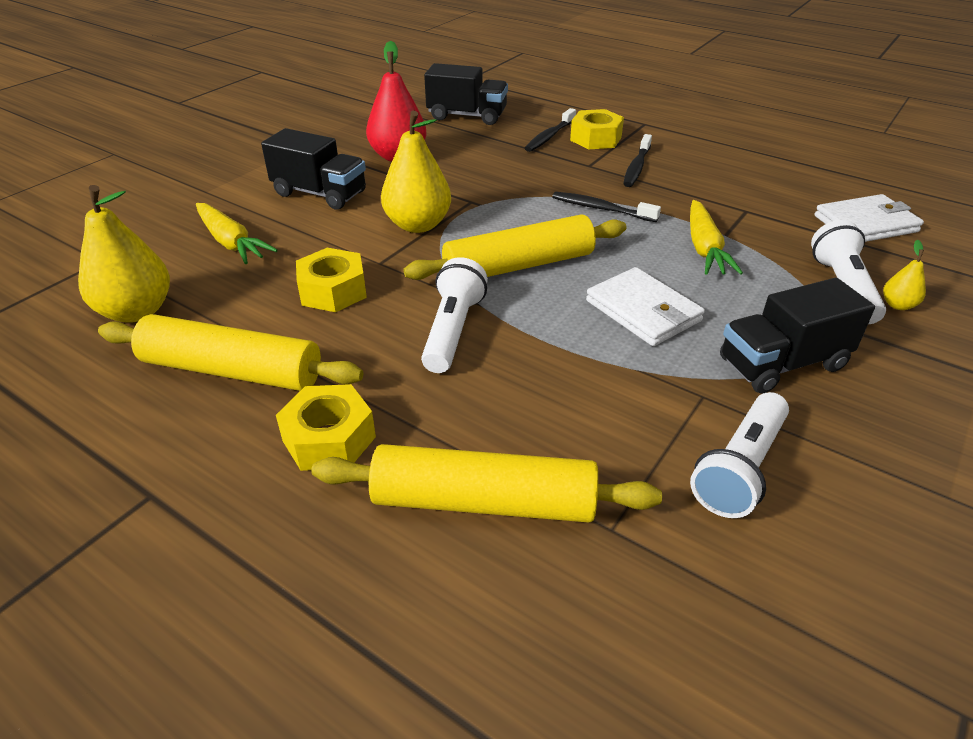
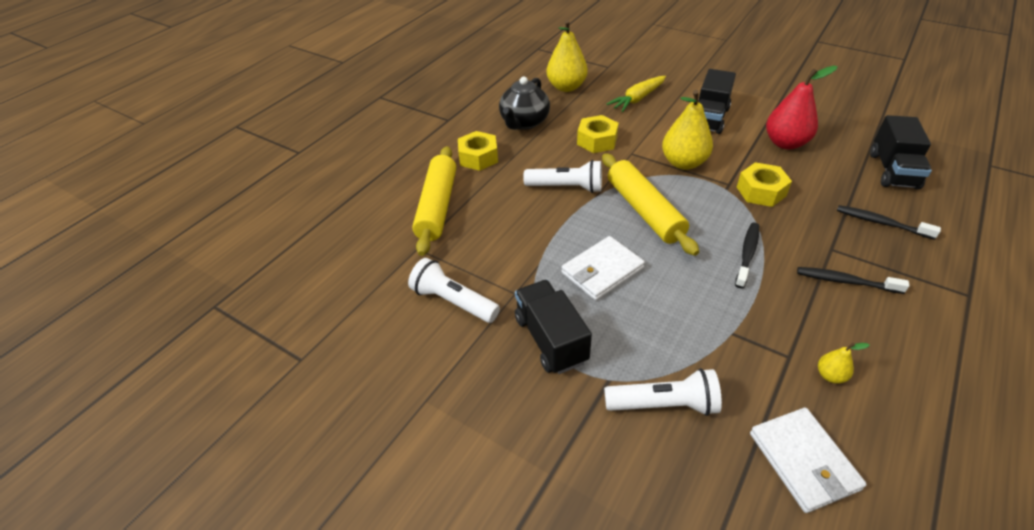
camera: 90 degrees right, 5 degrees up
yellow rolling pin [98,314,363,391] -> black teapot [499,77,550,130]
yellow nut [570,109,624,149] -> yellow nut moved to [737,162,792,207]
yellow carrot [690,200,743,275] -> none
yellow pear [883,240,926,310] -> yellow pear moved to [818,343,869,384]

